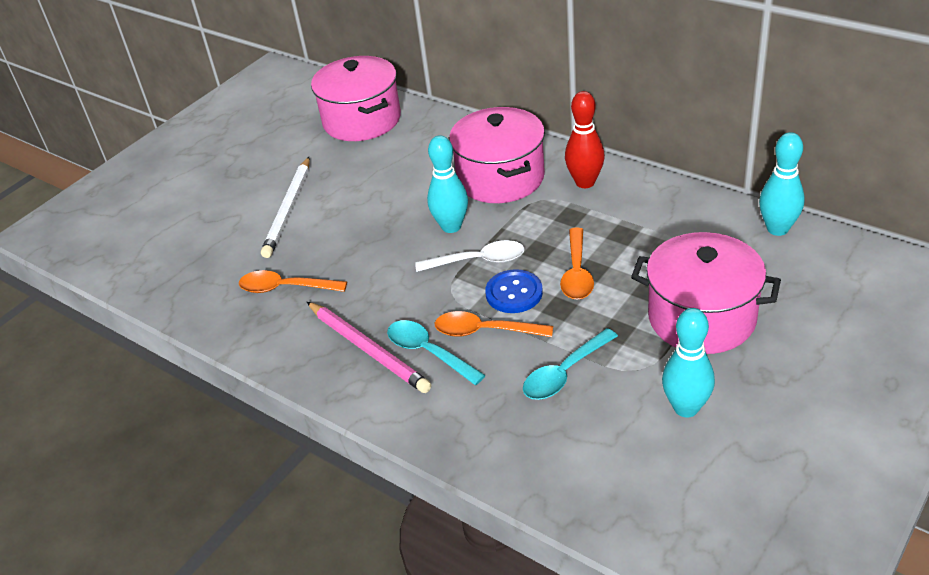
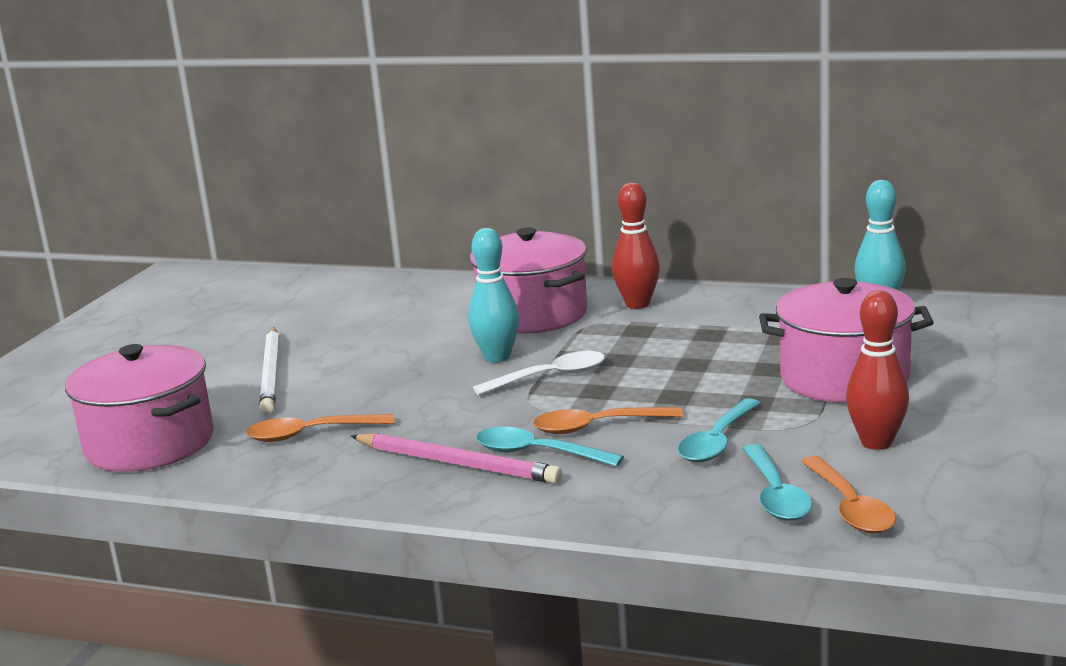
camera: 20 degrees left, 20 degrees down
pink pot [311,56,401,141] -> pink pot moved to [65,344,214,472]
blue button [485,269,543,313] -> none
orange spoon [560,228,594,300] -> orange spoon moved to [801,456,896,533]
turquoise bowling pin [662,308,715,417] -> red bowling pin [846,290,909,450]
none -> turquoise spoon [742,444,813,521]

